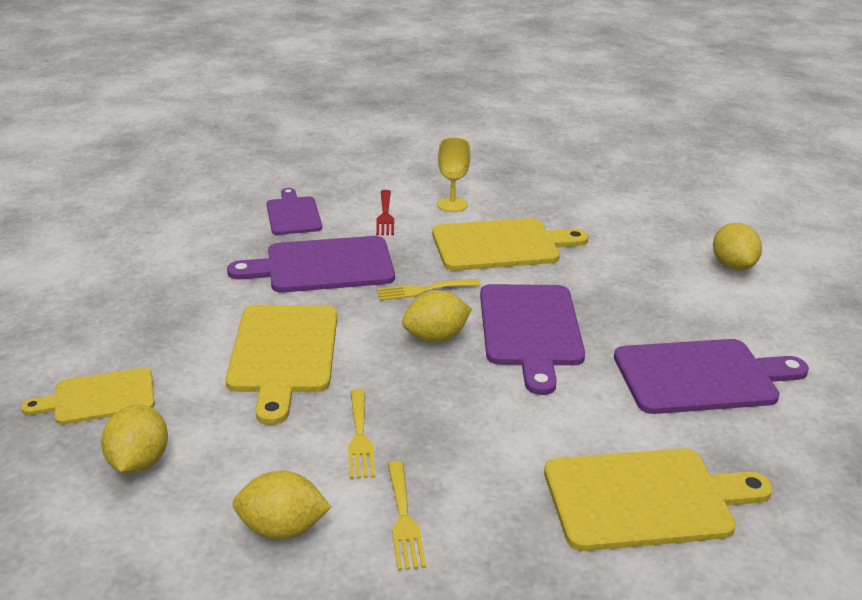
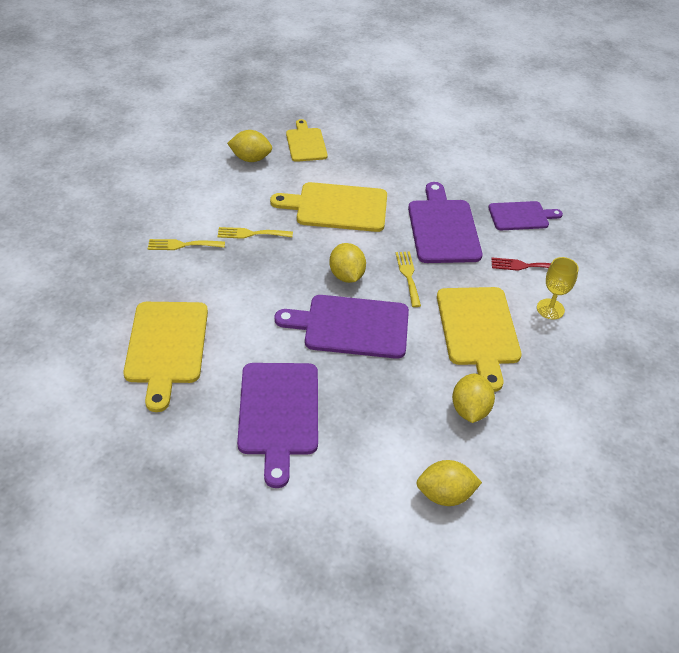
camera: 95 degrees right, 15 degrees up
yellow lemon [233,470,331,540] -> yellow lemon moved to [452,373,495,423]

